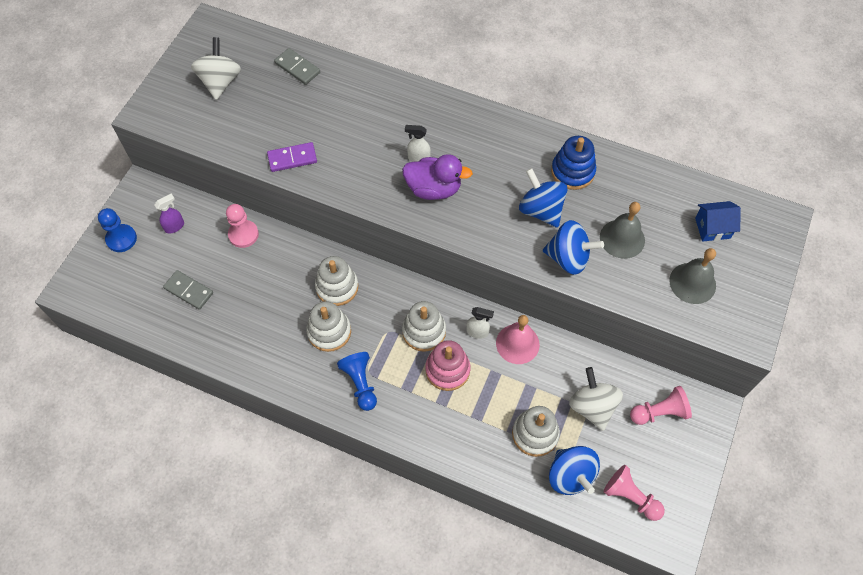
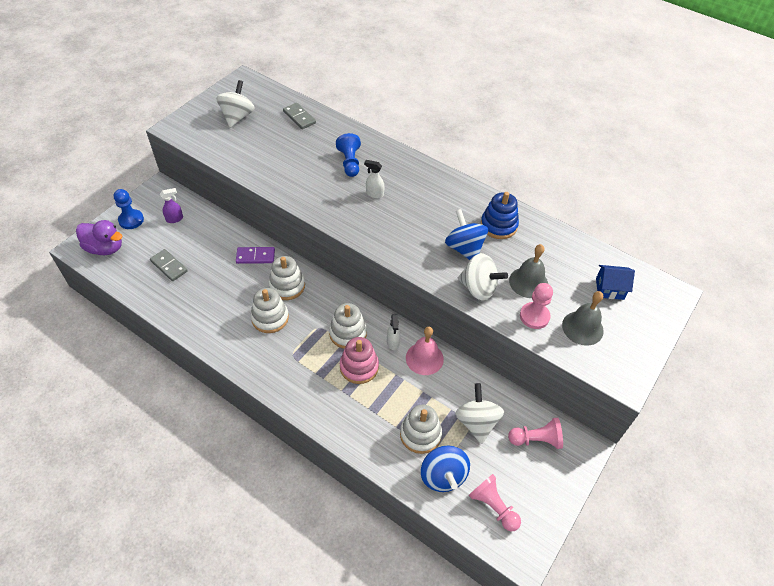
camera: 10 degrees right, 10 degrees down
pink pawn [226,204,259,248] -> pink pawn moved to [520,283,553,329]
purple domino [267,142,317,172] -> purple domino moved to [236,247,275,264]
blue pawn [337,352,377,411] -> blue pawn moved to [336,133,361,177]
purple duck [402,154,473,200] -> purple duck moved to [76,220,122,255]
white spray bottle [466,307,494,339] -> white spray bottle turned 60 degrees clockwise [387,314,400,350]
blue spinning top [543,220,604,275] -> white spinning top [458,253,508,300]

